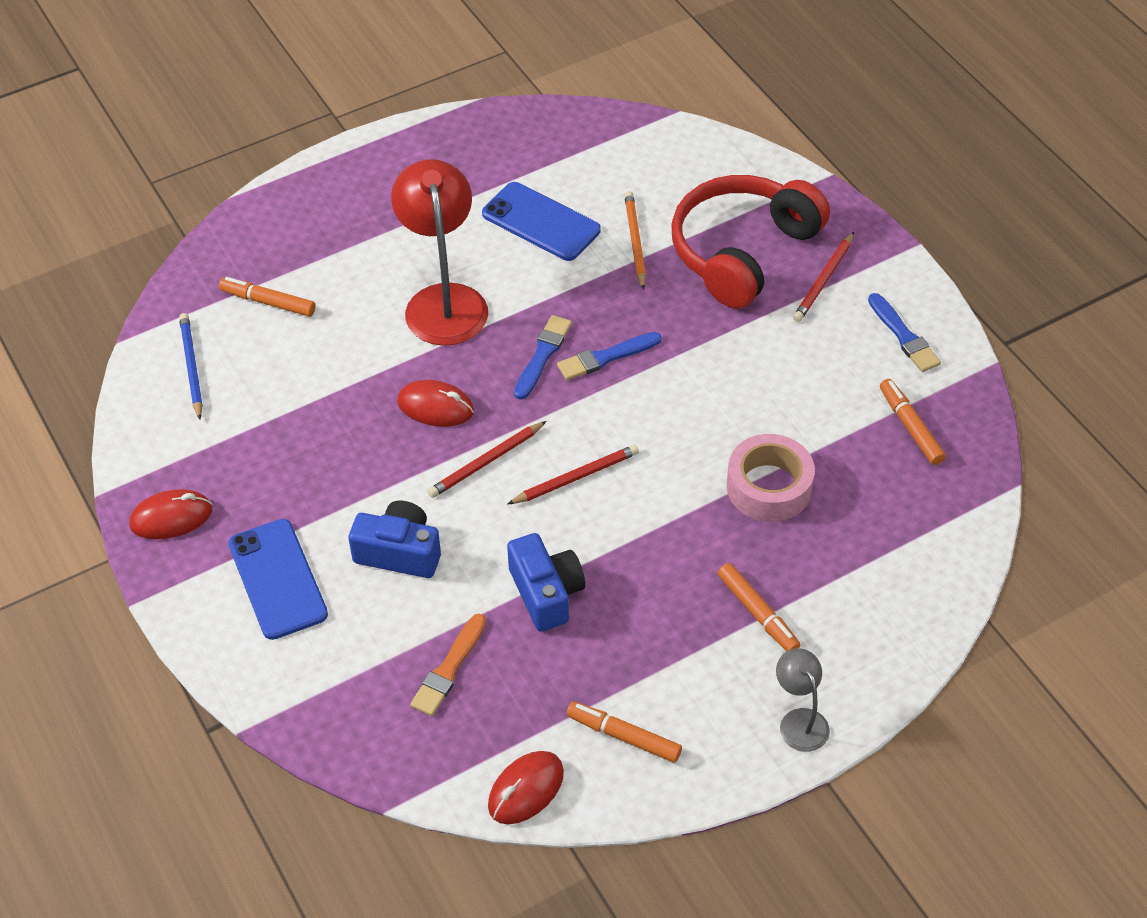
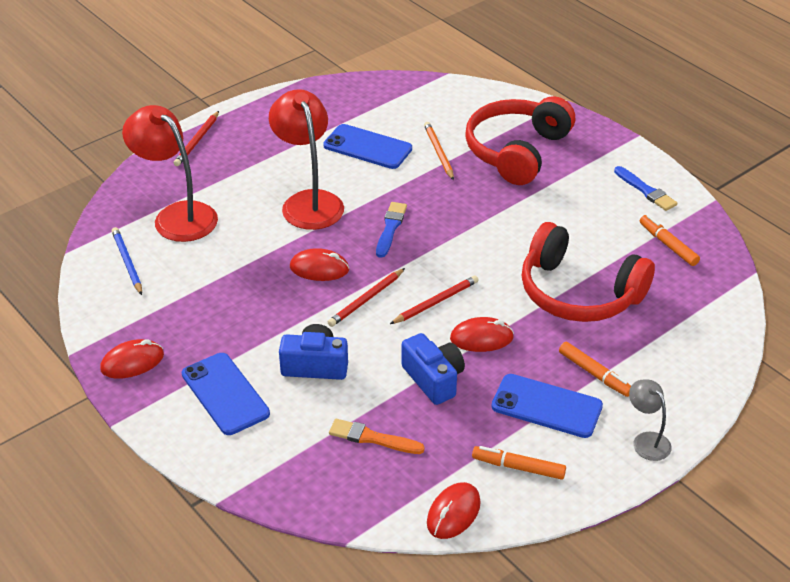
camera: 10 degrees left, 10 degrees down
orange marker [219,277,316,317] -> red lamp [122,105,218,242]
orange brush [410,614,486,716] -> orange brush turned 90 degrees clockwise [329,419,425,454]
blue brush [557,332,662,380] -> none
pink tape [727,434,815,522] -> red headphones [522,222,655,322]
red pencil [793,232,854,322] -> red pencil moved to [174,111,219,166]
none -> red mouse [450,317,514,352]
none -> blue phone [491,374,603,438]

